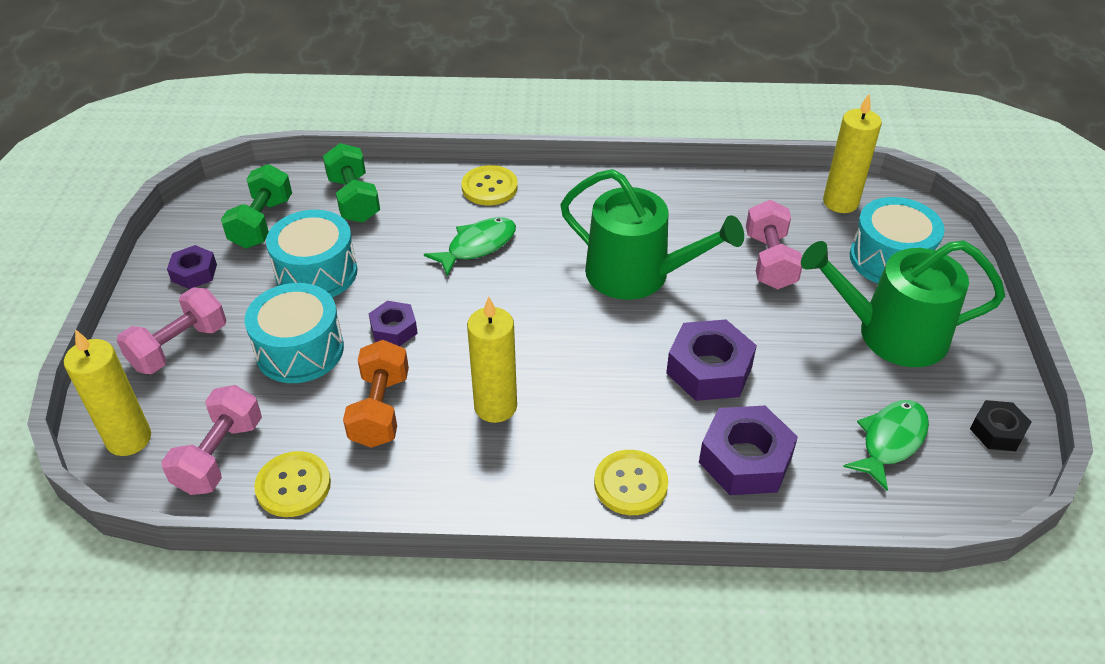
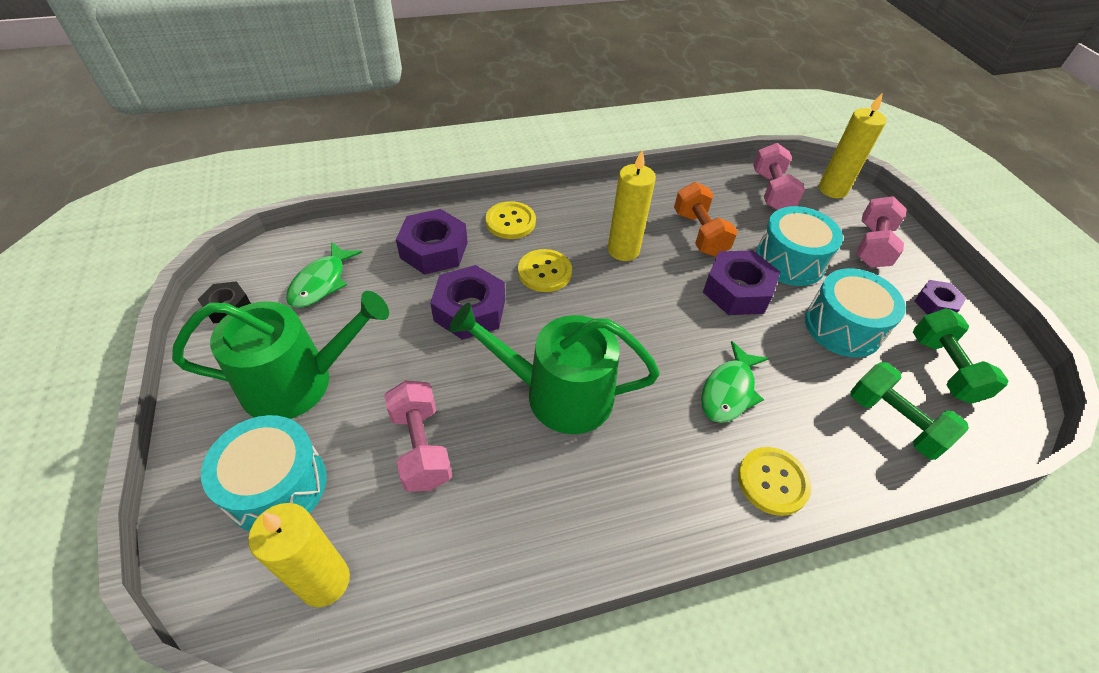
camera: 160 degrees right, 5 degrees up
yellow button [254,451,331,517] -> yellow button moved to [518,249,572,292]
purple nut [368,301,418,346] -> purple nut [703,250,780,315], size x1.71

